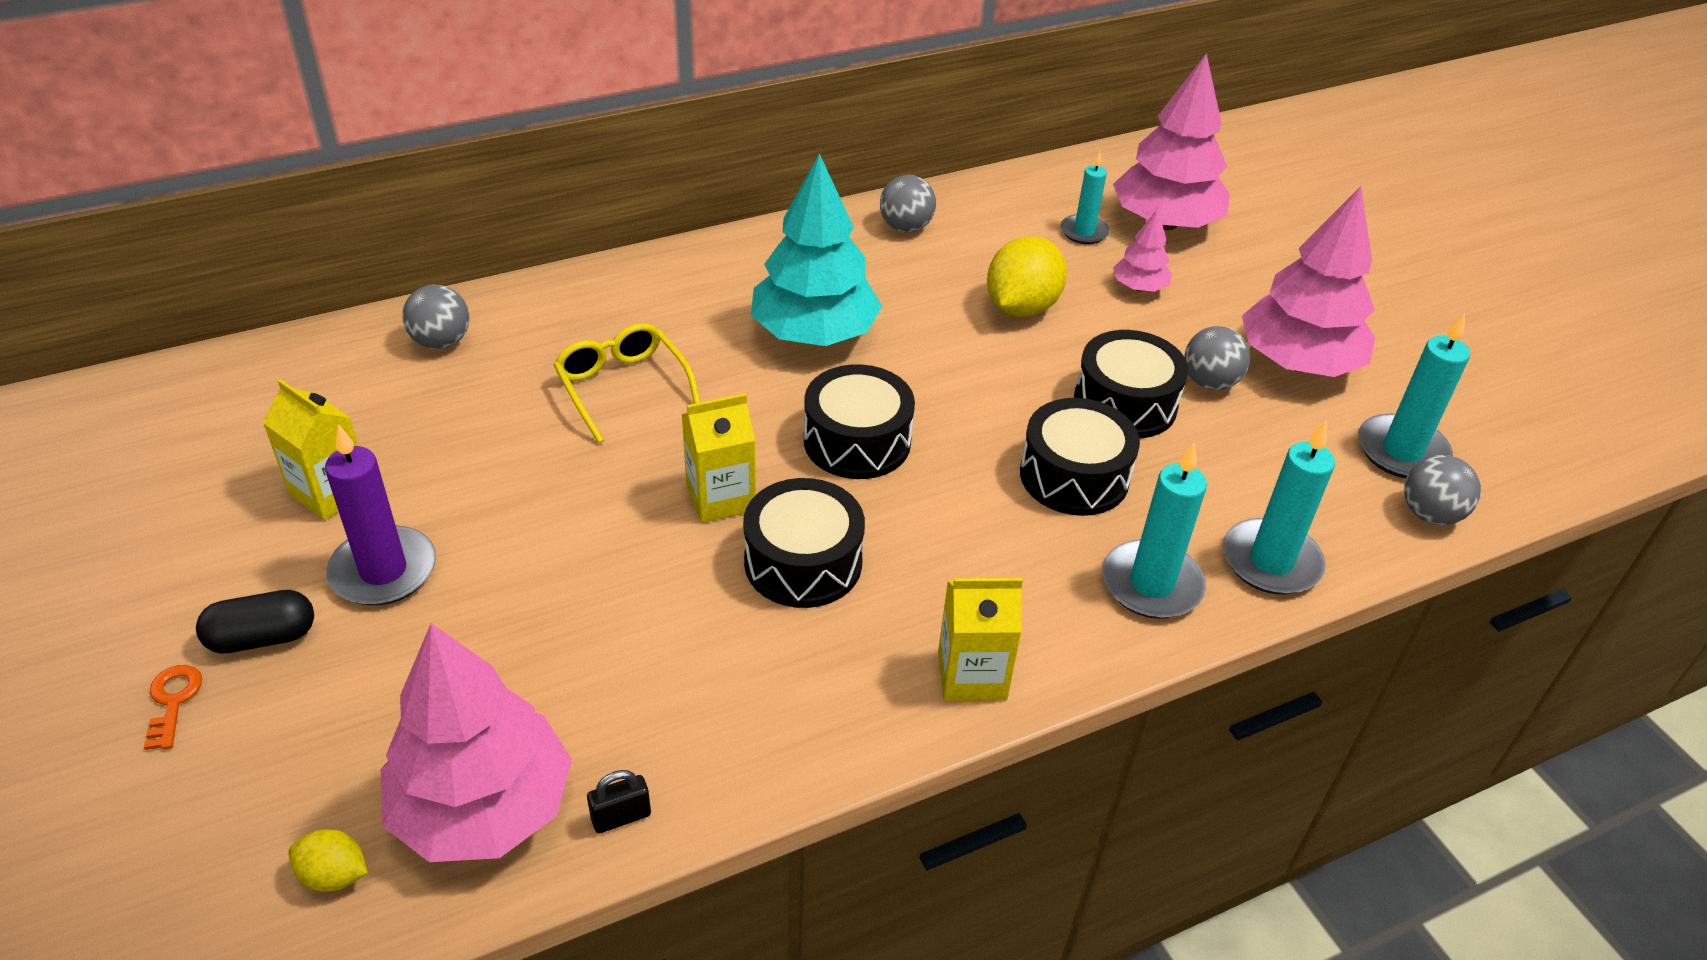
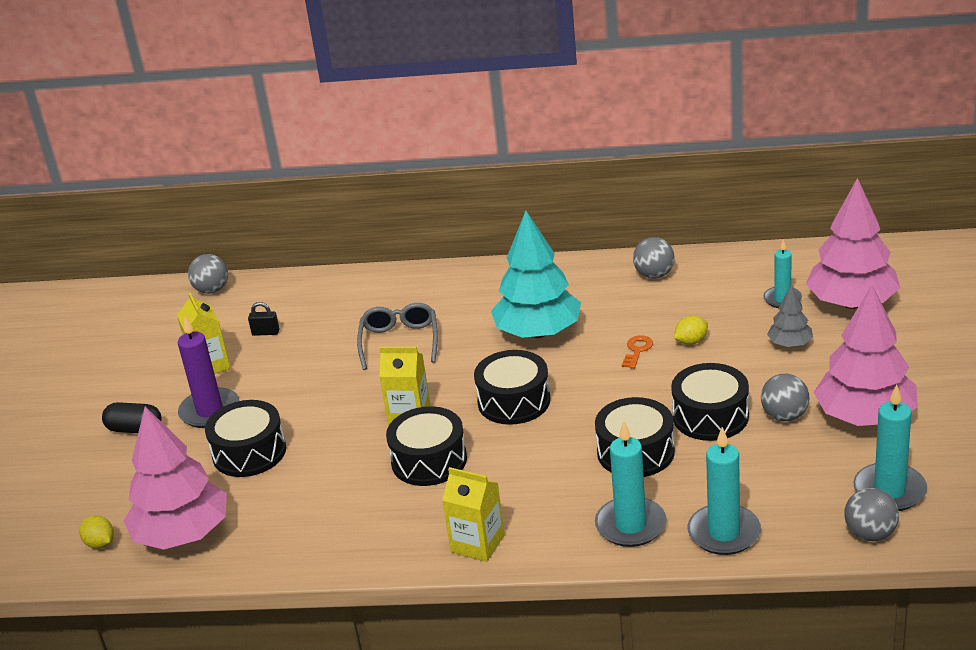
camera: 35 degrees right, 10 degrees down
orange key [144,665,202,750] -> orange key moved to [622,335,653,369]
grey ball [402,285,469,349] -> grey ball moved to [188,254,228,294]
yellow glasses [554,323,700,443] -> grey glasses [357,303,438,370]
black padlock [587,770,651,833] -> black padlock moved to [248,302,280,336]
yellow lemon [987,236,1067,317] -> yellow lemon [674,316,708,345], size x0.51
pink tree [1113,209,1172,292] -> grey tree [767,286,813,347]
none -> black drum [205,400,286,477]

